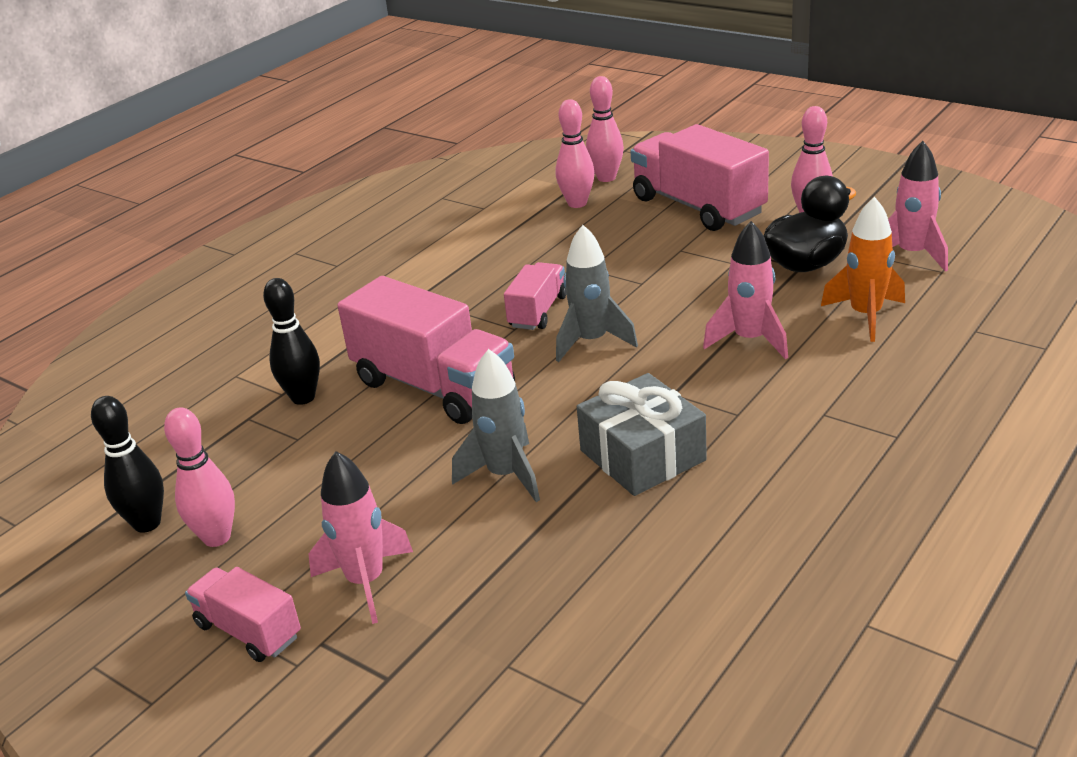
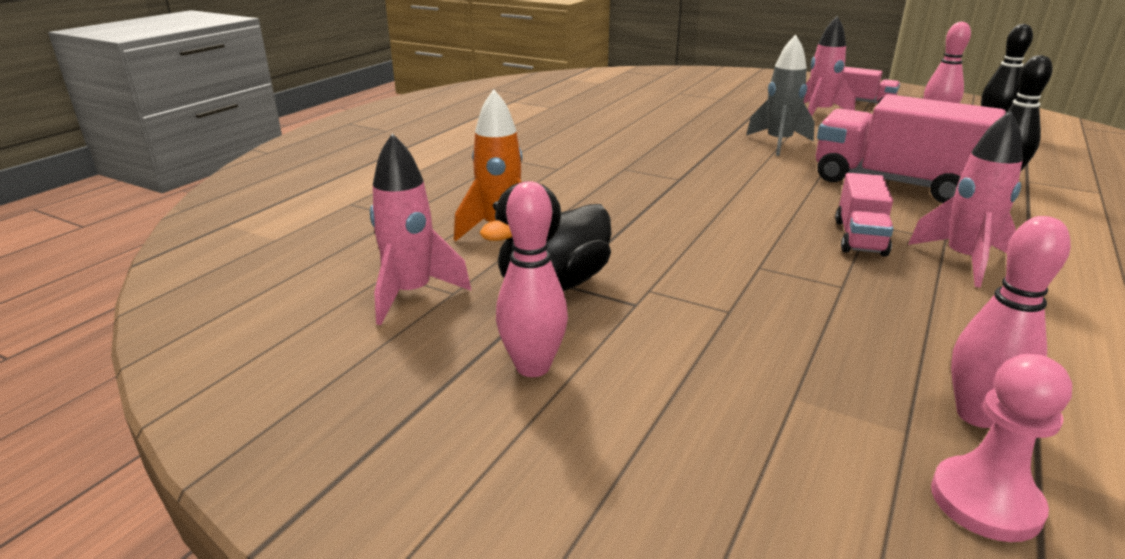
camera: 170 degrees right, 5 degrees down
grey rocket [556,225,638,362] -> none
grey gift [577,373,707,496] -> none
pink bowling pin [586,76,624,182] -> pink pawn [931,354,1072,542]
pink truck [630,124,769,231] -> none
pink rocket [703,221,788,359] -> pink rocket moved to [908,111,1023,287]

